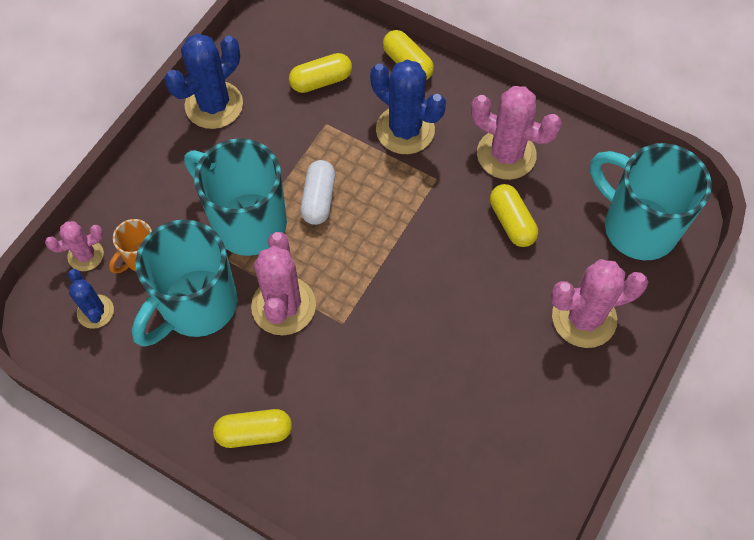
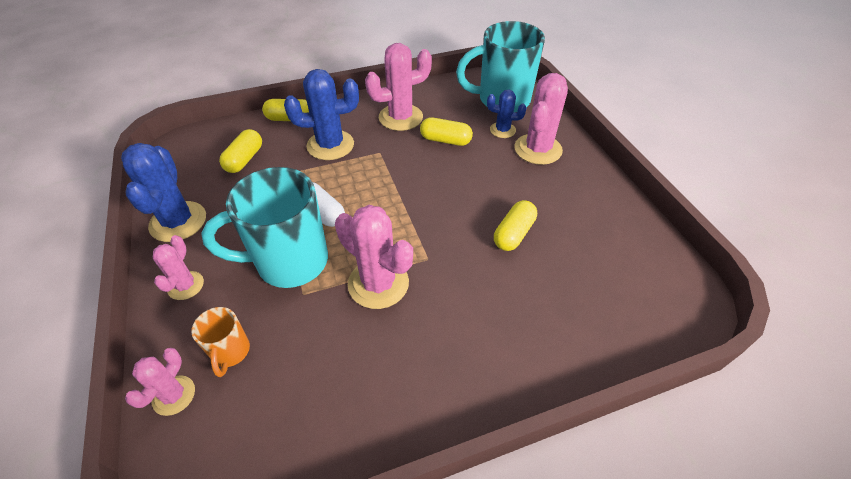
camera: 50 degrees left, 15 degrees down
blue cactus [68,269,114,329] -> blue cactus moved to [487,90,527,138]
turquoise mug [132,220,237,347] -> none
yellow capsule [213,409,292,448] -> yellow capsule moved to [494,200,537,251]
none -> pink cactus [153,235,204,300]

